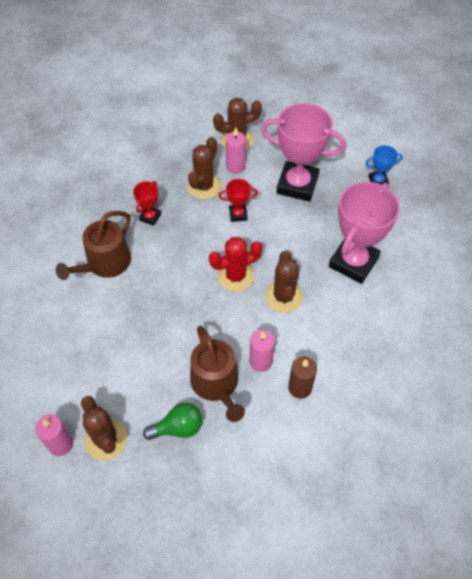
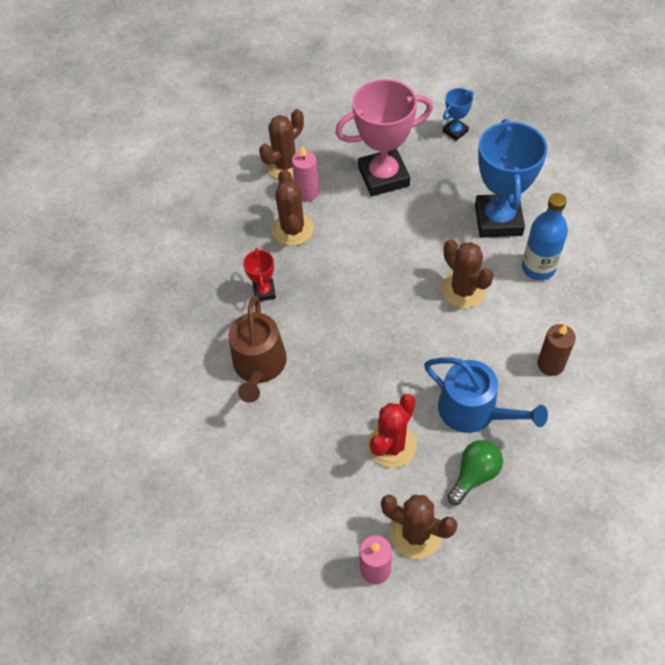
camera: 30 degrees left, 0 degrees up
brown watering can [190,326,245,422] -> blue watering can [424,357,548,433]
red cactus [209,237,262,292] -> red cactus moved to [367,394,417,468]
red trophy [218,179,258,222] -> none
pink candle [249,329,275,372] -> none
pink trophy [329,182,400,284] -> blue trophy [475,119,547,238]
none -> blue bottle [522,193,568,280]

